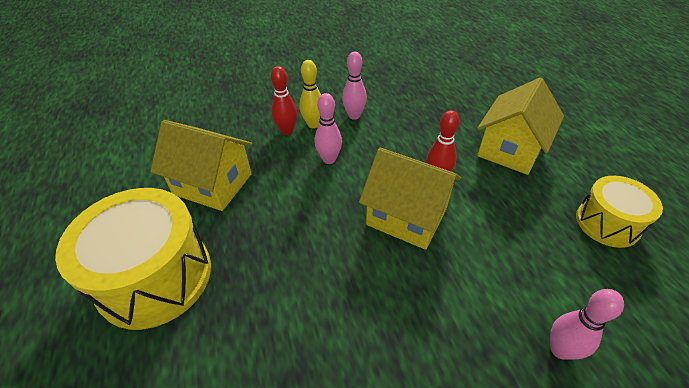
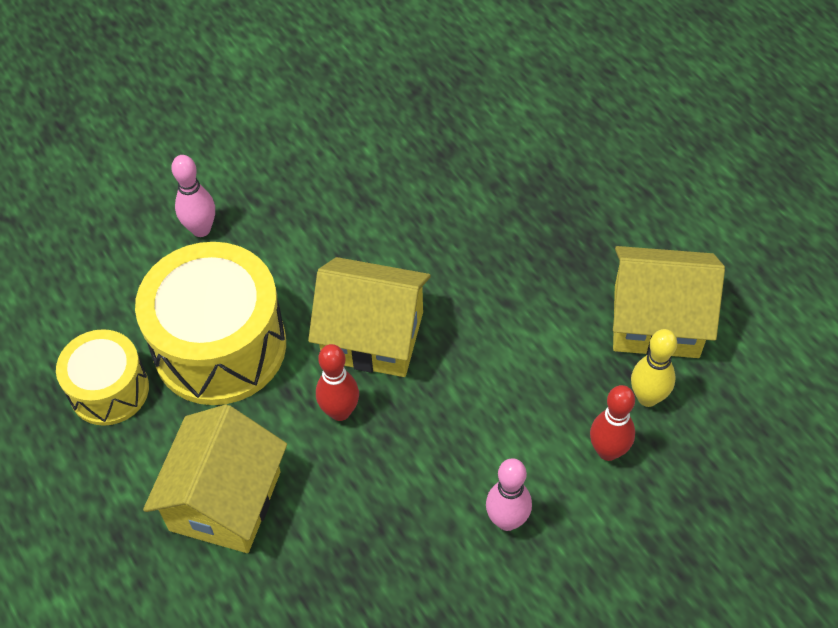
camera: 165 degrees right, 10 degrees up
yellow drum [55,188,211,330] -> yellow drum moved to [135,242,286,405]
yellow bowling pin [299,60,321,128] -> yellow bowling pin moved to [631,329,677,407]
pink bowling pin [314,93,342,164] -> none

